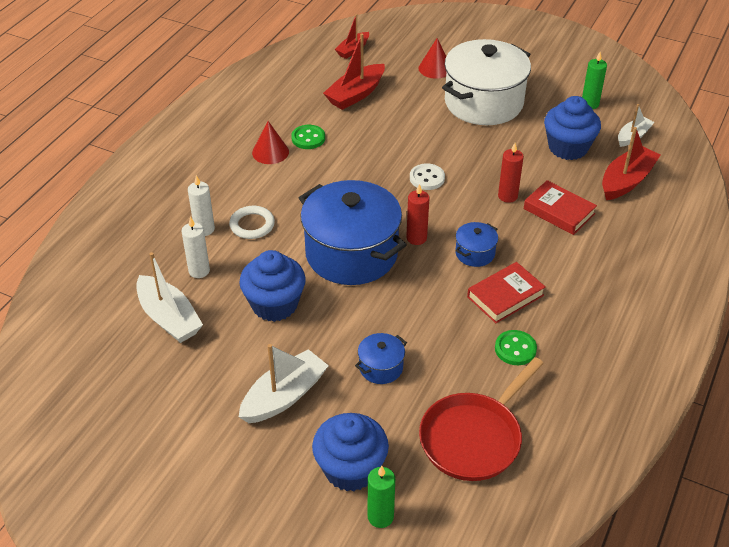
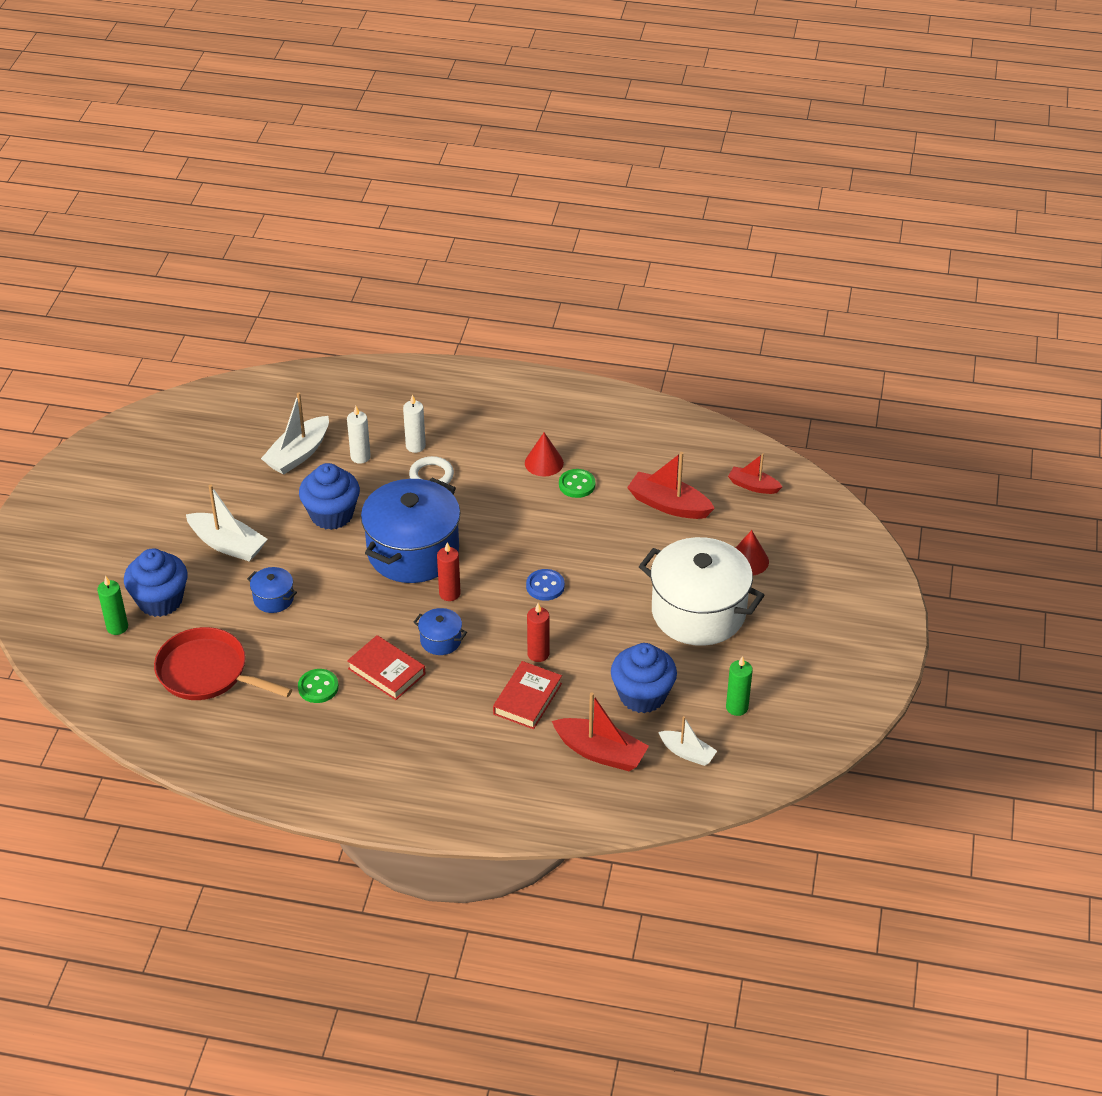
camera: 75 degrees right, 0 degrees up
white button [410,163,445,190] -> blue button [526,569,565,601]

